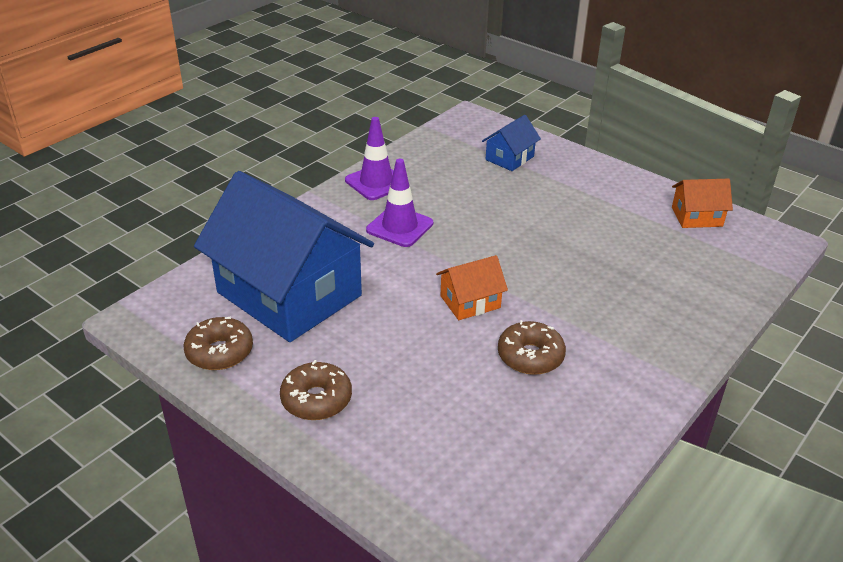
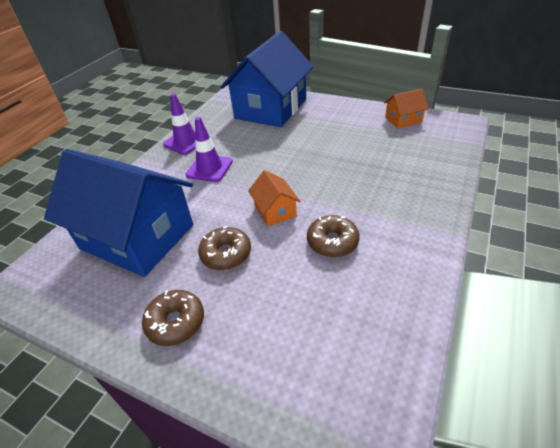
camera: 10 degrees left, 5 degrees up
brown donut [184,316,253,370] -> brown donut moved to [198,226,251,270]
orange house [436,255,508,320] -> orange house turned 75 degrees counterclockwise [248,170,301,227]
blue house [482,115,541,171] -> blue house [221,31,313,127], size x2.35

